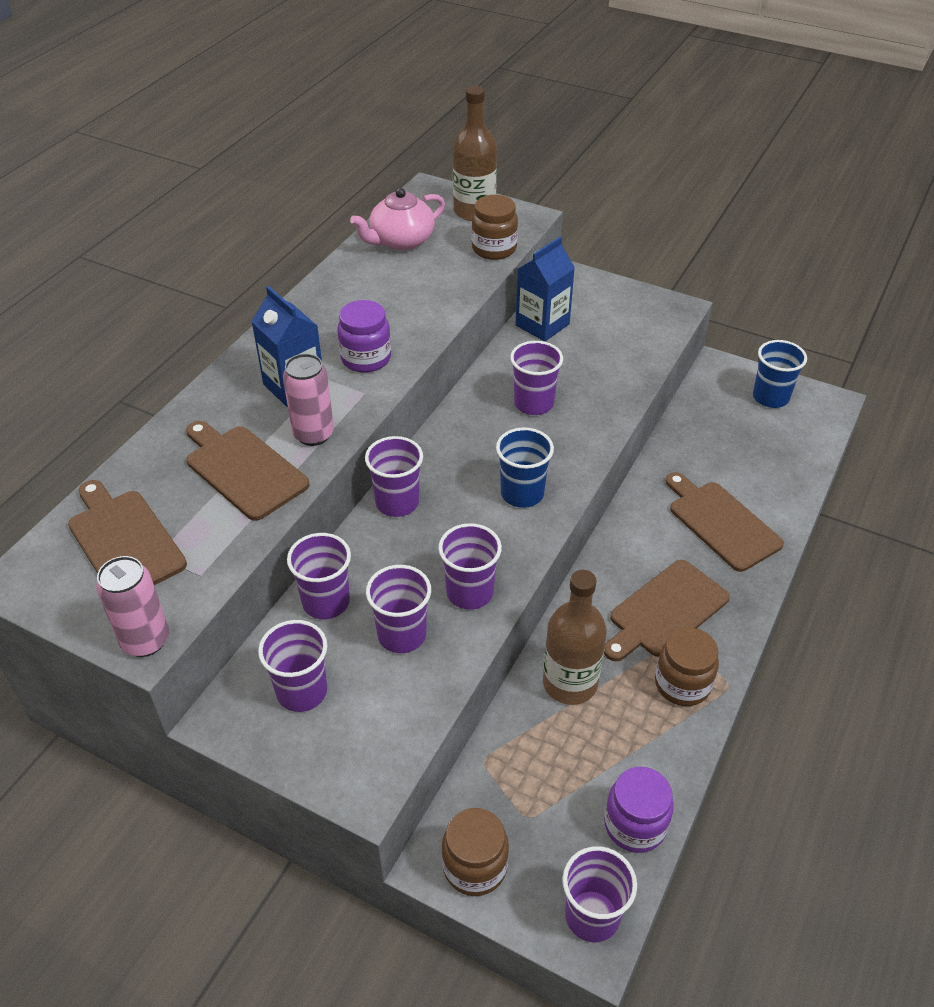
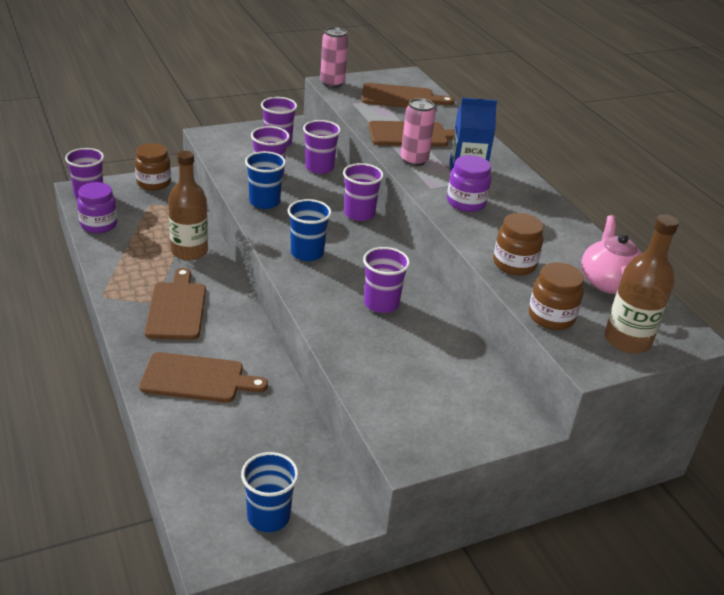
camera: 125 degrees right, 10 degrees down
purple cup [438,523,502,610] -> blue cup [245,151,286,209]
blue carton [516,237,575,341] -> none
brown jar [655,628,719,706] -> brown jar moved to [493,213,544,275]

